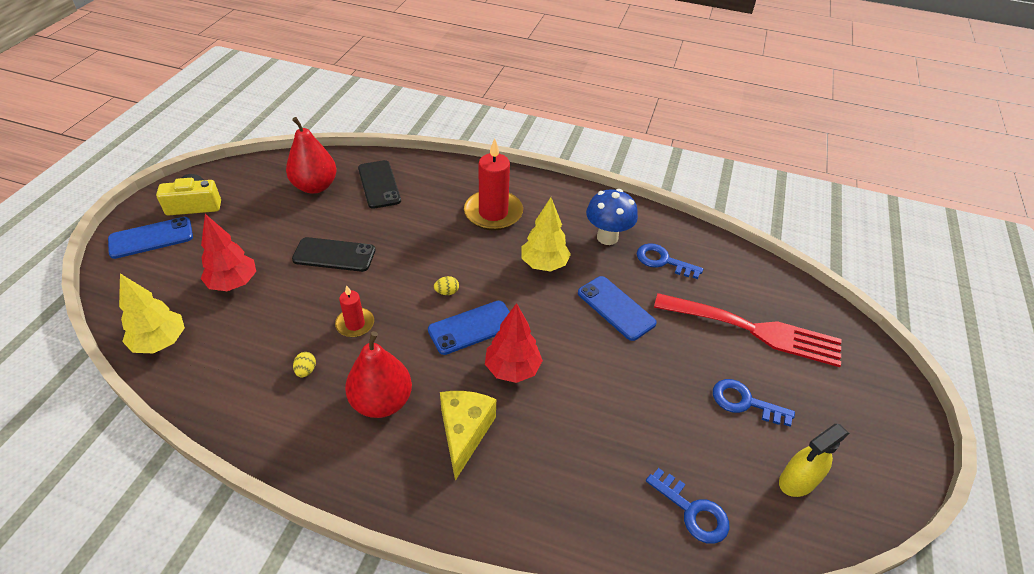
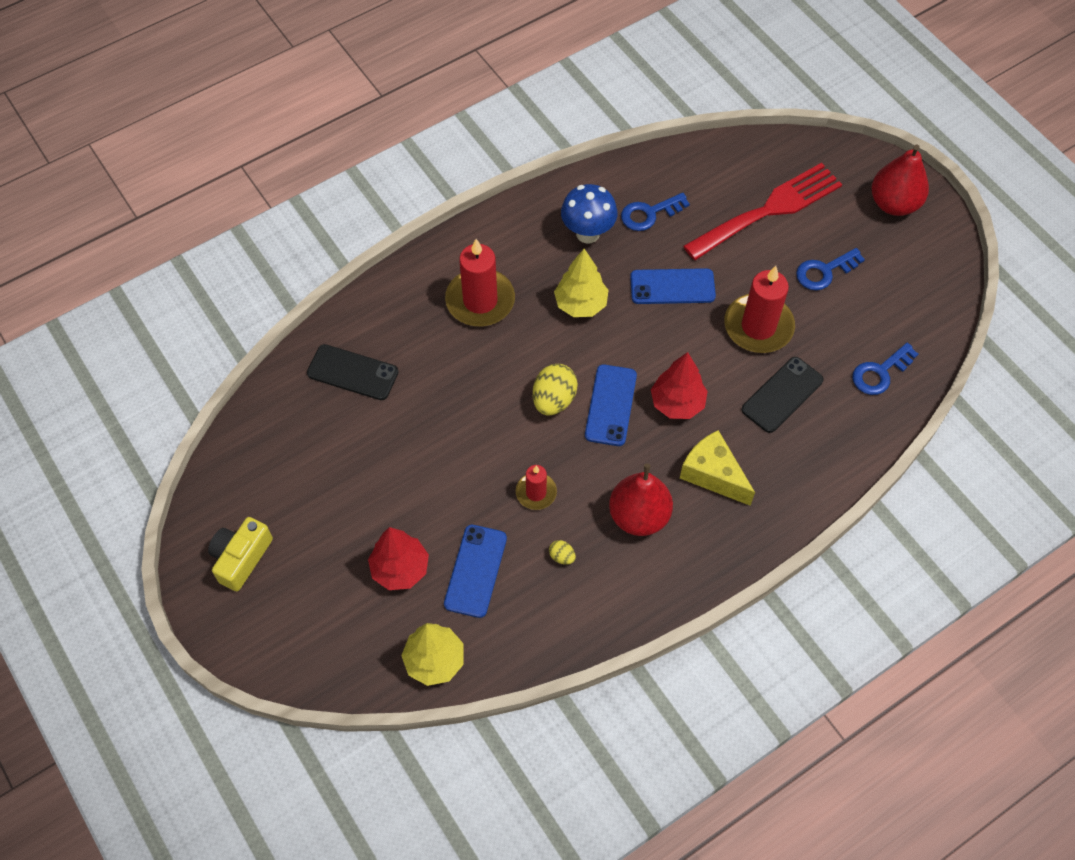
camera: 50 degrees left, 15 degrees up
blue phone [108,217,193,259] -> blue phone moved to [444,525,507,618]
red pear [286,117,337,194] -> red pear moved to [871,145,929,216]
black phone [292,237,375,272] -> black phone moved to [742,357,824,433]
yellow egg [434,276,459,295] -> yellow egg [533,364,578,416], size x2.07
blue key [646,468,729,544] -> blue key turned 150 degrees clockwise [852,343,918,395]
yellow spray bottle [779,424,849,497] -> none
none -> red candle [724,266,795,353]

